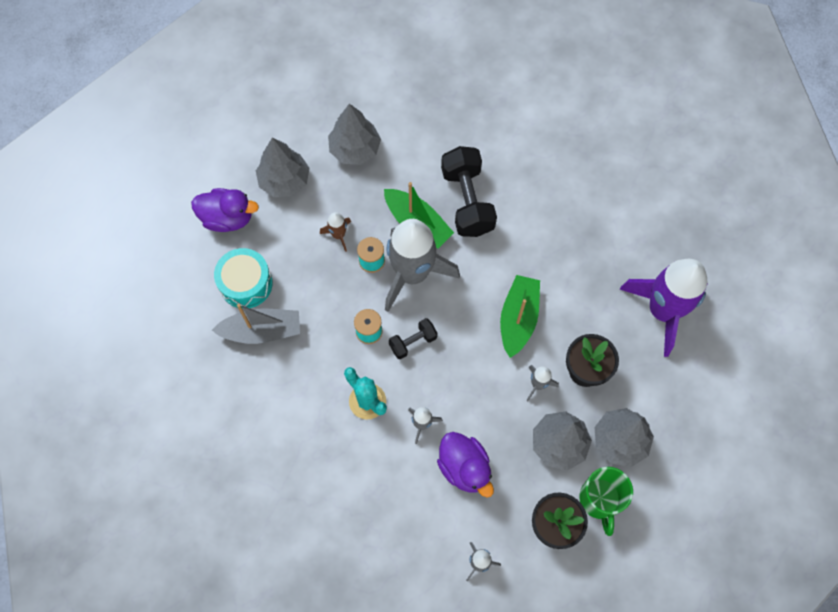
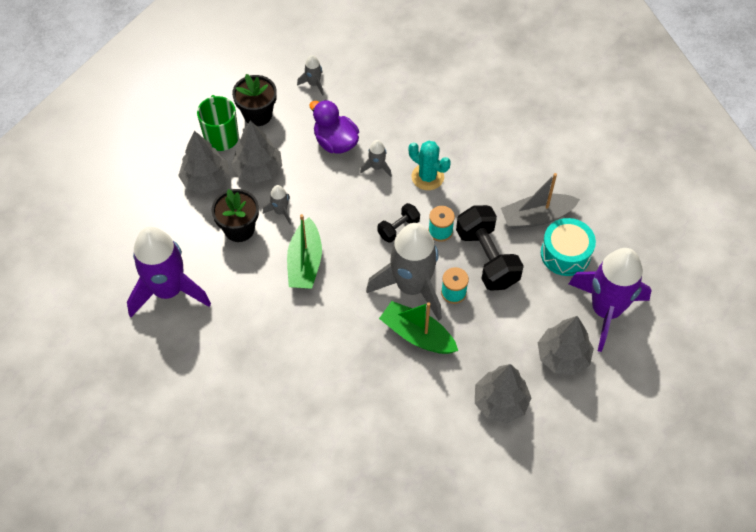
camera: 170 degrees right, 10 degrees down
purple duck [191,188,259,232] -> purple rocket [569,248,652,352]
brown rocket [320,212,351,252] -> none
black dumbbell [441,146,497,237] -> black dumbbell moved to [456,205,524,291]

